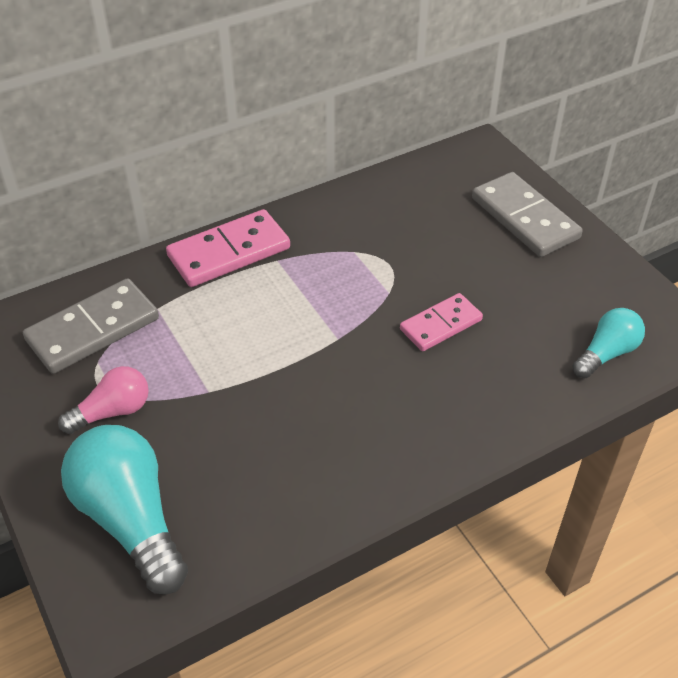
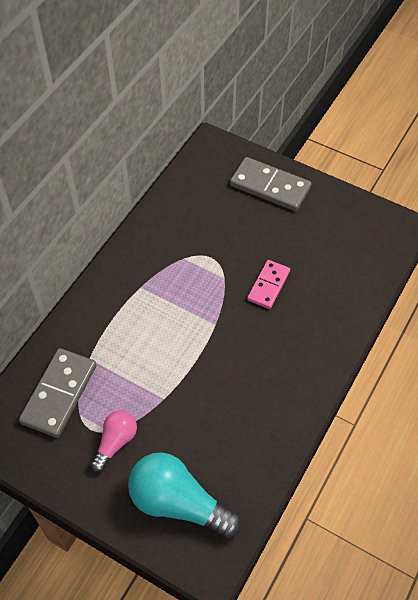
camera: 30 degrees left, 10 degrees up
pink domino [166,209,290,287] -> none
turquoise light bulb [572,308,645,378] -> none

